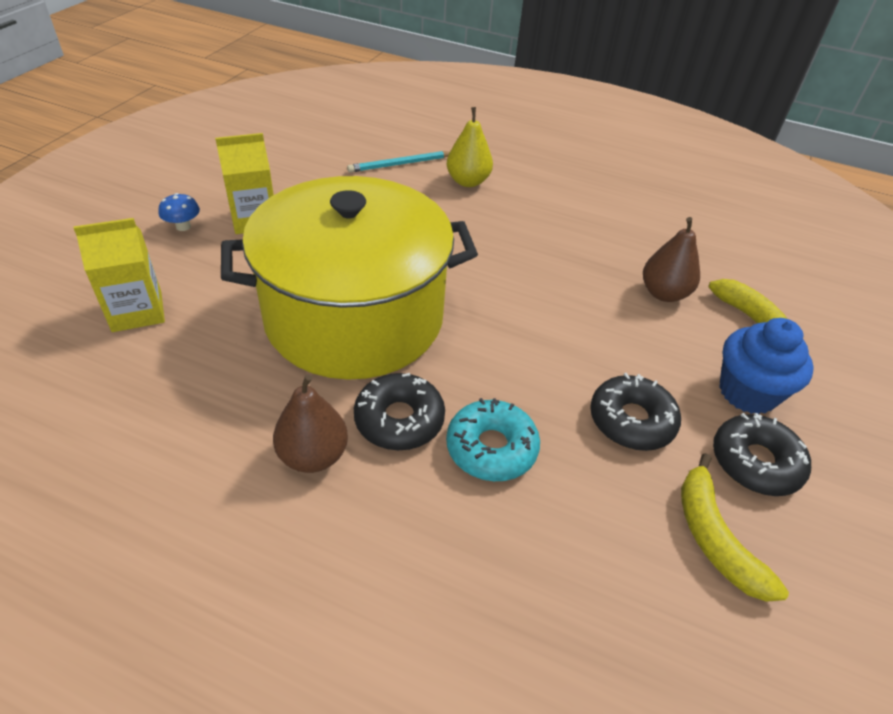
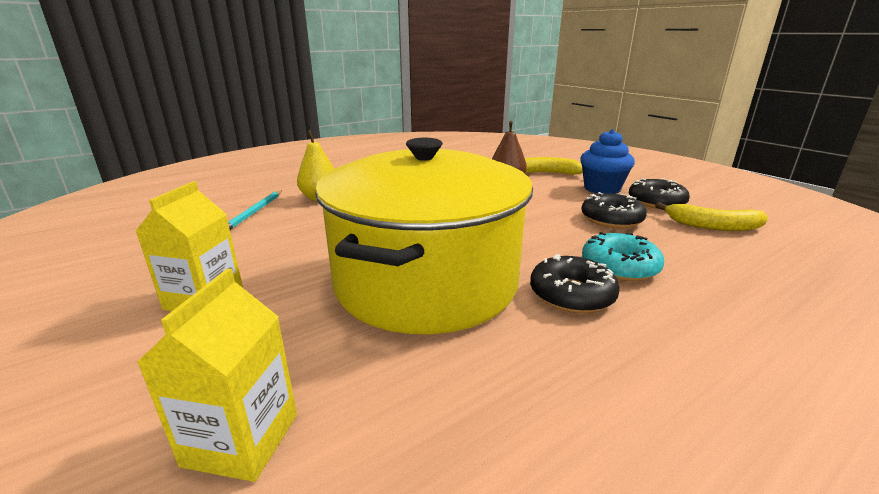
camera: 55 degrees left, 20 degrees down
blue mushroom [159,193,200,231] -> none
brown pear [273,374,348,473] -> none

